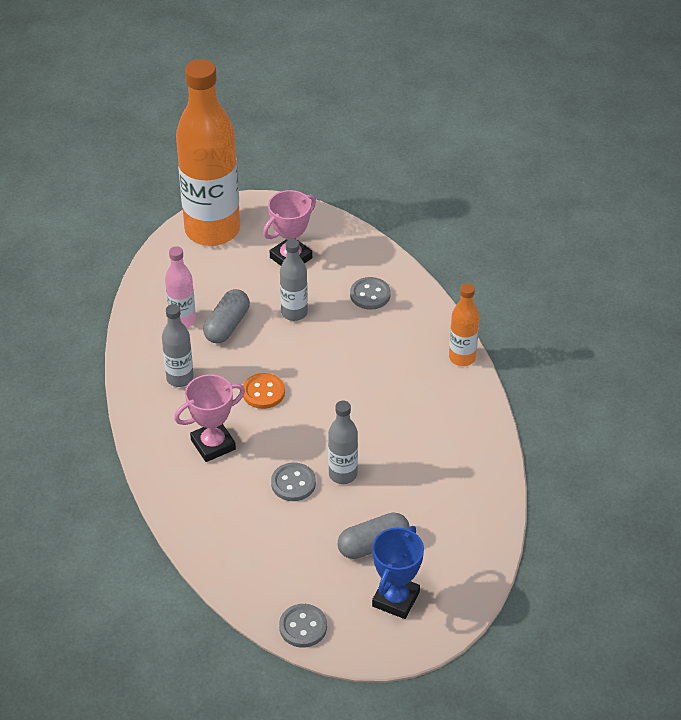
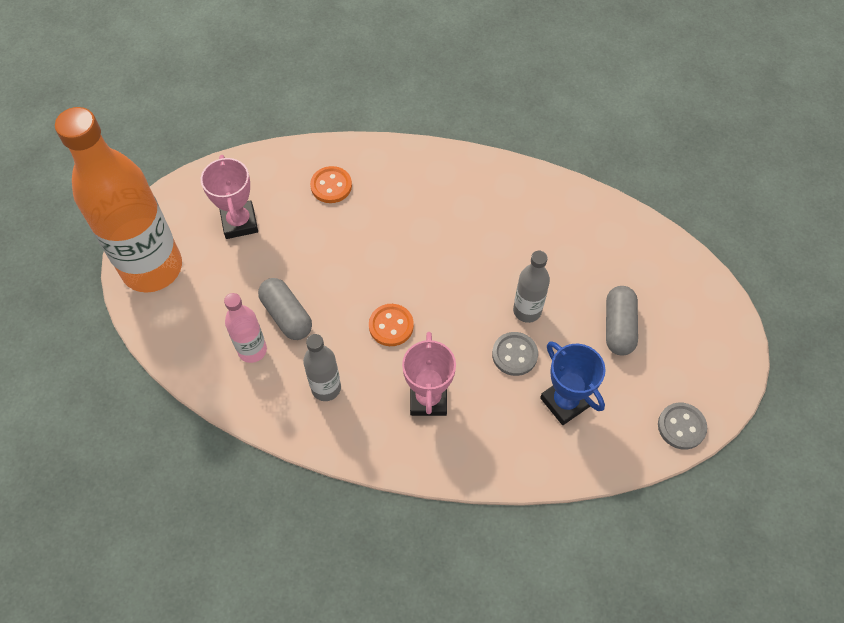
camera: 60 degrees left, 15 degrees up
grey bottle [280,239,308,321] -> none
grey button [350,277,391,310] -> orange button [310,166,352,203]
blue trophy [372,526,424,619] -> blue trophy moved to [540,341,606,425]
orange bottle [449,283,479,366] -> none

